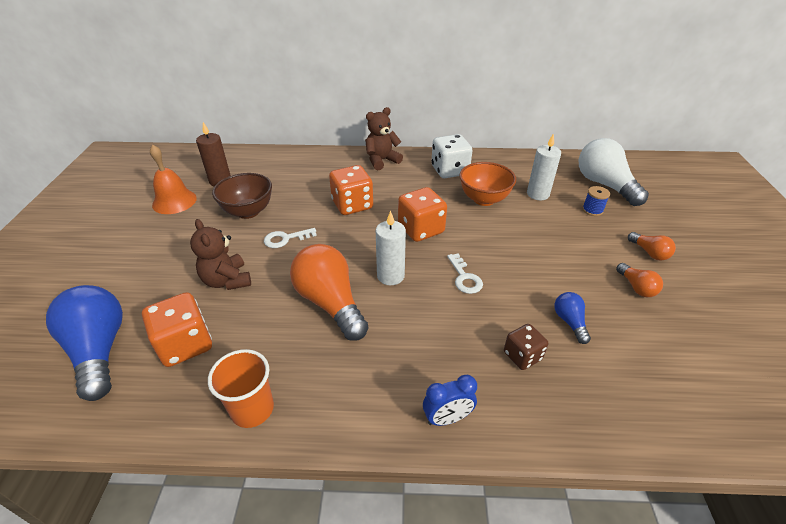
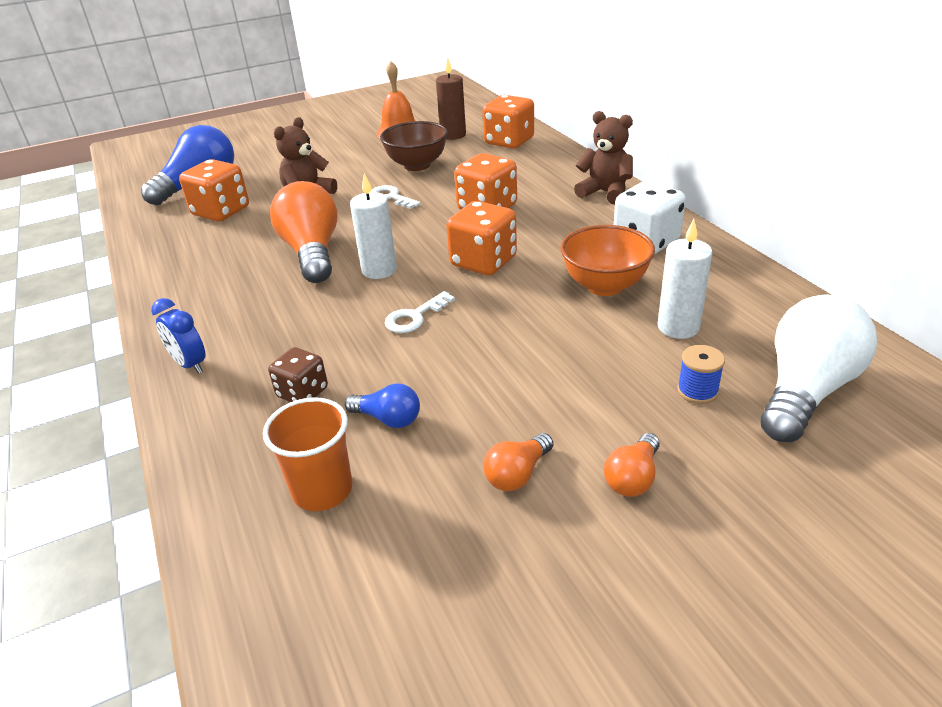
camera: 65 degrees right, 5 degrees down
orange cup [208,349,274,428] -> orange cup moved to [263,397,352,511]
orange light bulb [290,244,369,341] -> orange light bulb turned 45 degrees counterclockwise [270,181,338,283]
blue light bulb [554,292,591,344] -> blue light bulb turned 60 degrees clockwise [345,383,420,428]
none -> orange dice [482,95,534,149]

